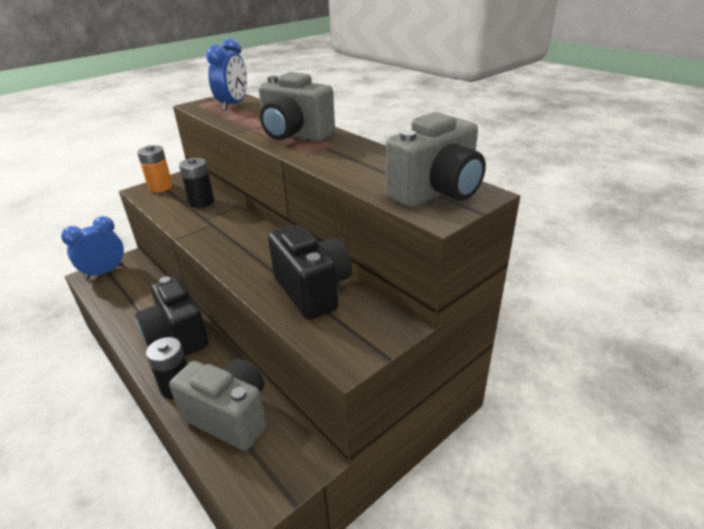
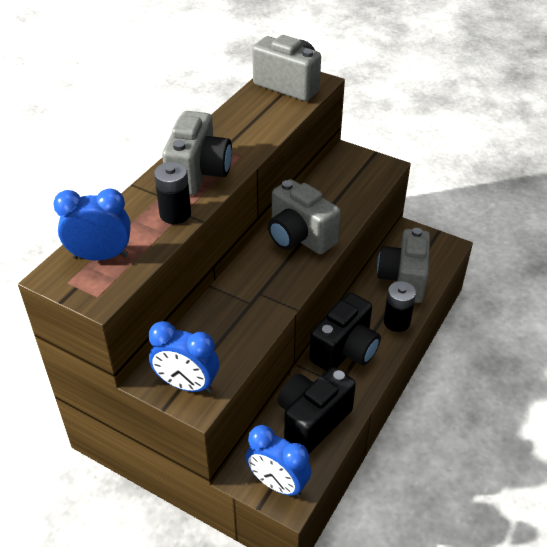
camera: 110 degrees left, 10 degrees up
orange battery [137,145,173,193] -> blue clock [149,321,219,393]
black battery [179,158,214,208] -> black battery moved to [154,162,191,224]
black camera [268,225,352,320] -> black camera moved to [278,367,356,453]
none -> grey camera [268,179,341,255]

